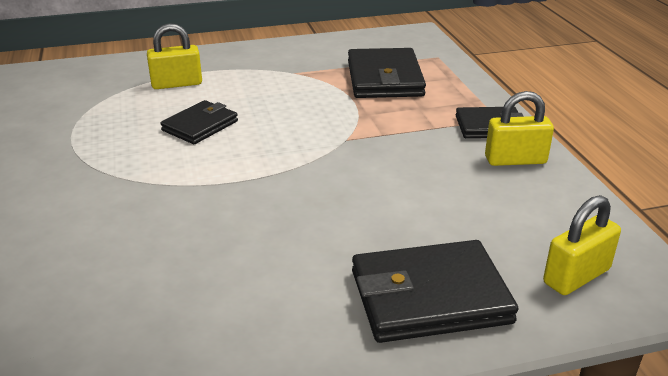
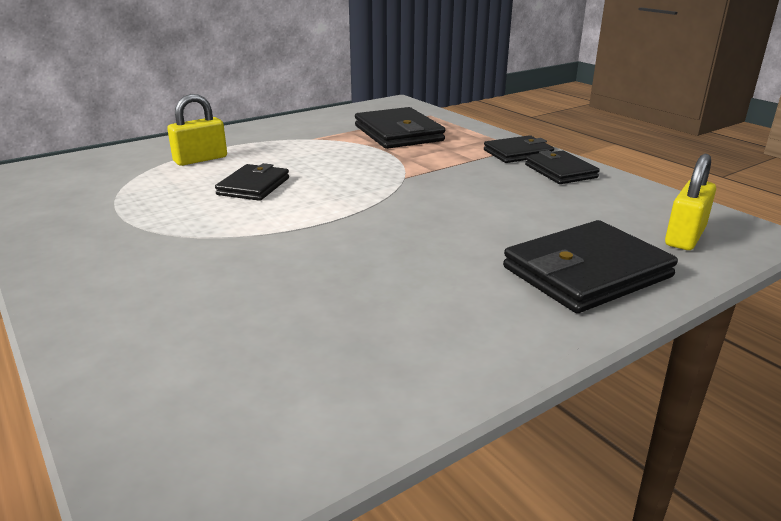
camera: 20 degrees left, 5 degrees down
yellow padlock [485,91,554,166] -> black wallet [525,150,600,184]

